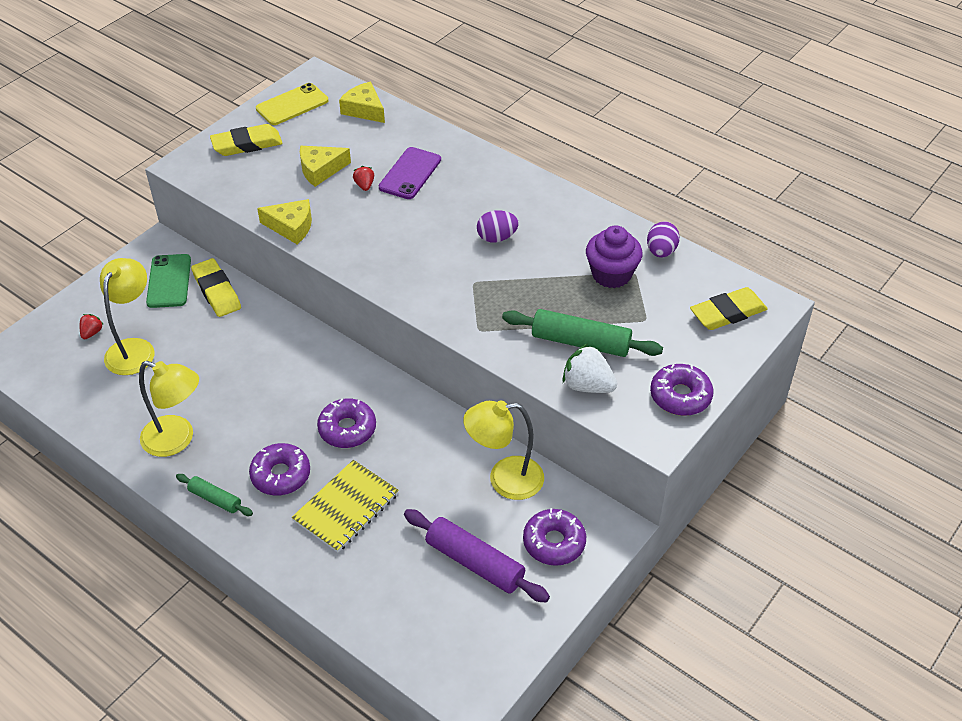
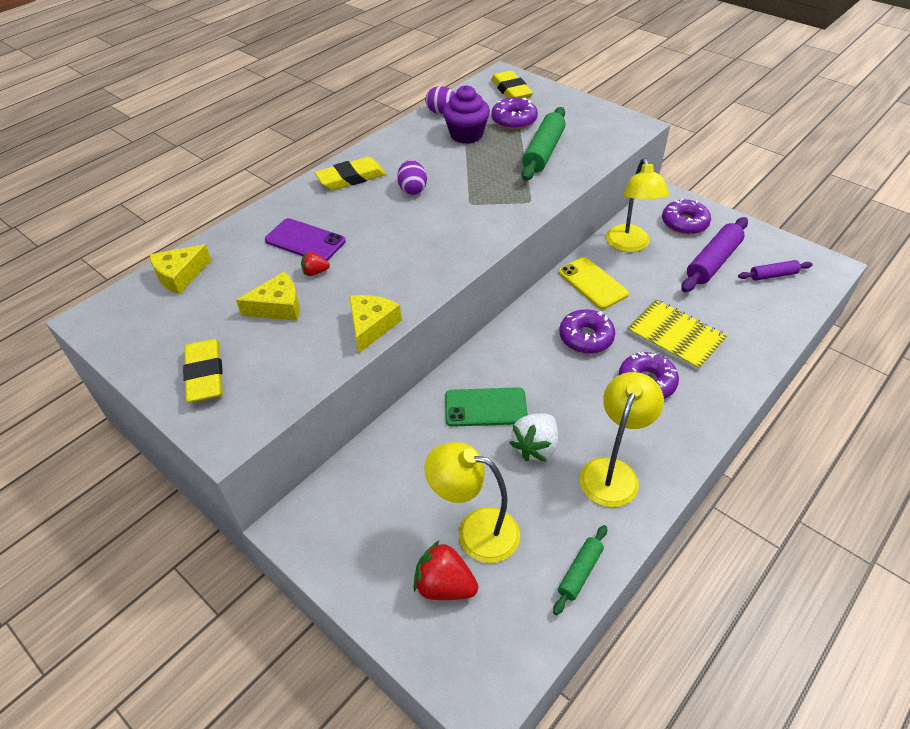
camera: 85 degrees left, 0 degrees up
red strawberry [80,314,104,339] -> red strawberry [414,540,478,600], size x1.84
green phone [146,254,191,308] -> green phone moved to [445,387,528,427]
green rolling pin [176,474,253,516] -> green rolling pin moved to [553,525,607,615]
yellow eraser [191,258,241,317] -> yellow eraser moved to [315,157,386,190]
yellow phone [256,83,328,125] -> yellow phone moved to [558,257,629,309]
yellow cheese [300,146,351,187] -> yellow cheese turned 90 degrees counterclockwise [236,272,300,321]
white strawberry [562,344,617,393] -> white strawberry moved to [509,414,558,462]
purple donut [650,364,714,416] -> purple donut moved to [491,98,538,130]
none -> purple rolling pin [738,260,813,281]

